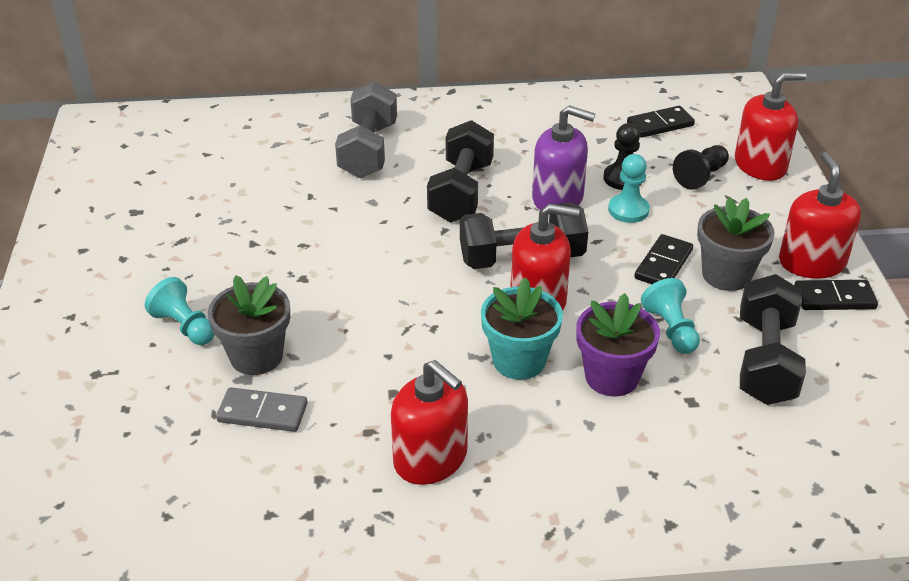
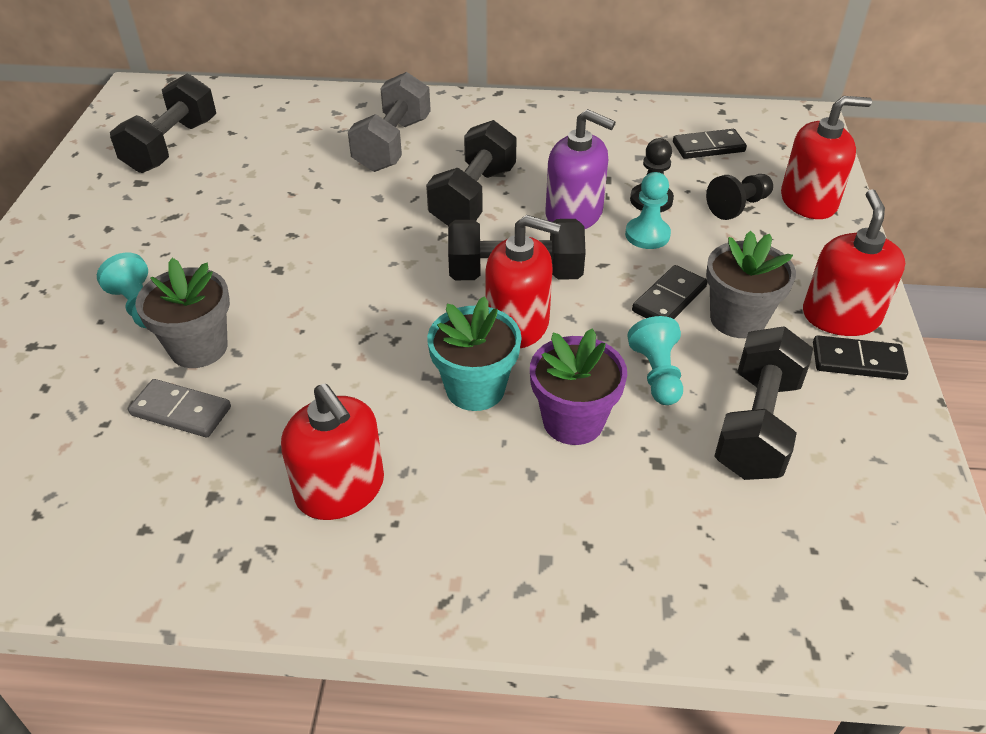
camera: 10 degrees right, 5 degrees up
none -> black dumbbell [110,74,216,173]

